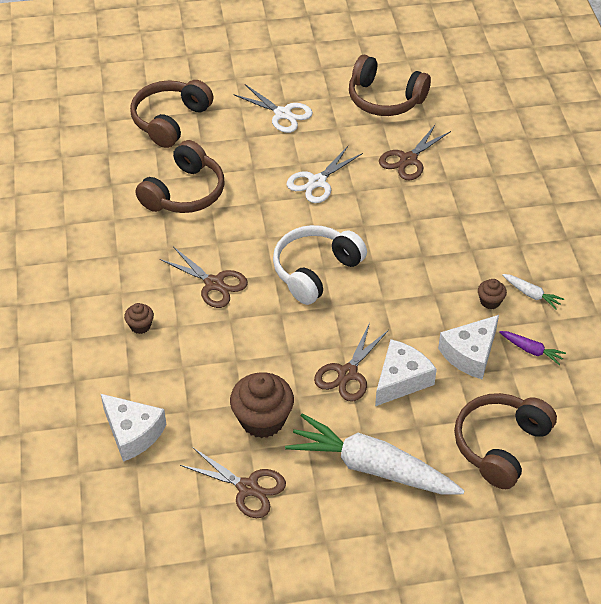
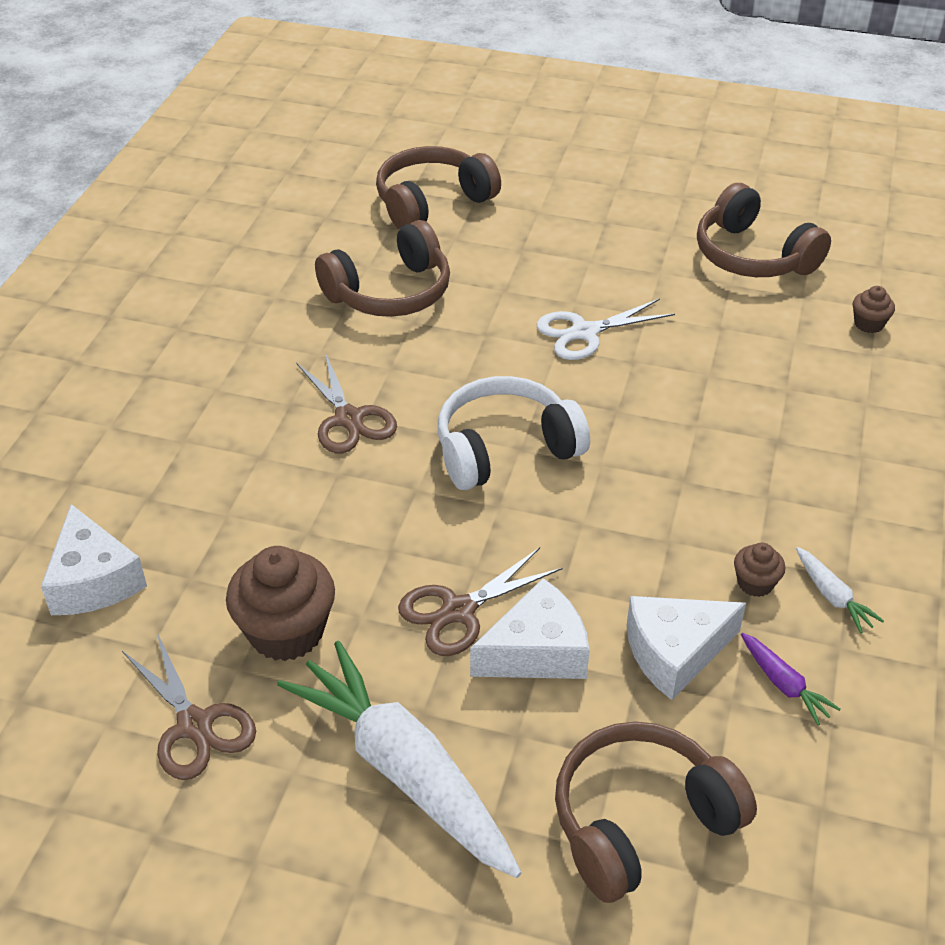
camera: 25 degrees right, 5 degrees down
brown cupcake [124,303,154,334] -> brown cupcake moved to [853,286,895,333]
white scissors [233,84,313,133] -> none
brown scissors [379,124,451,180] -> none

